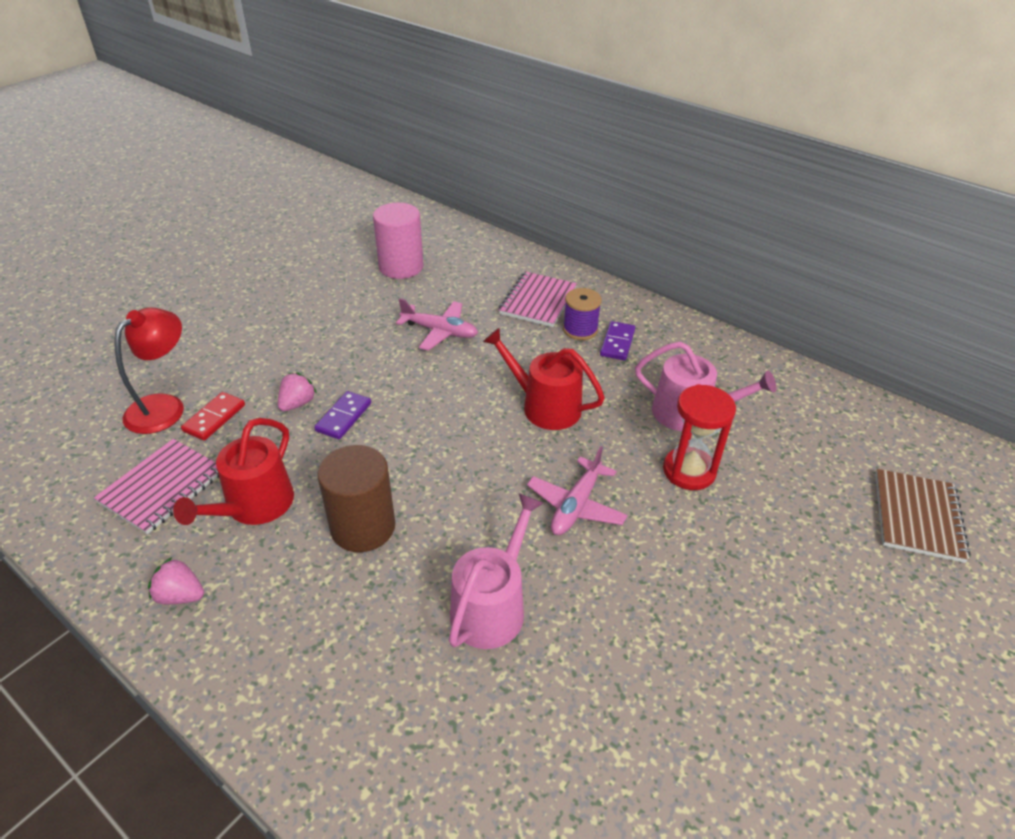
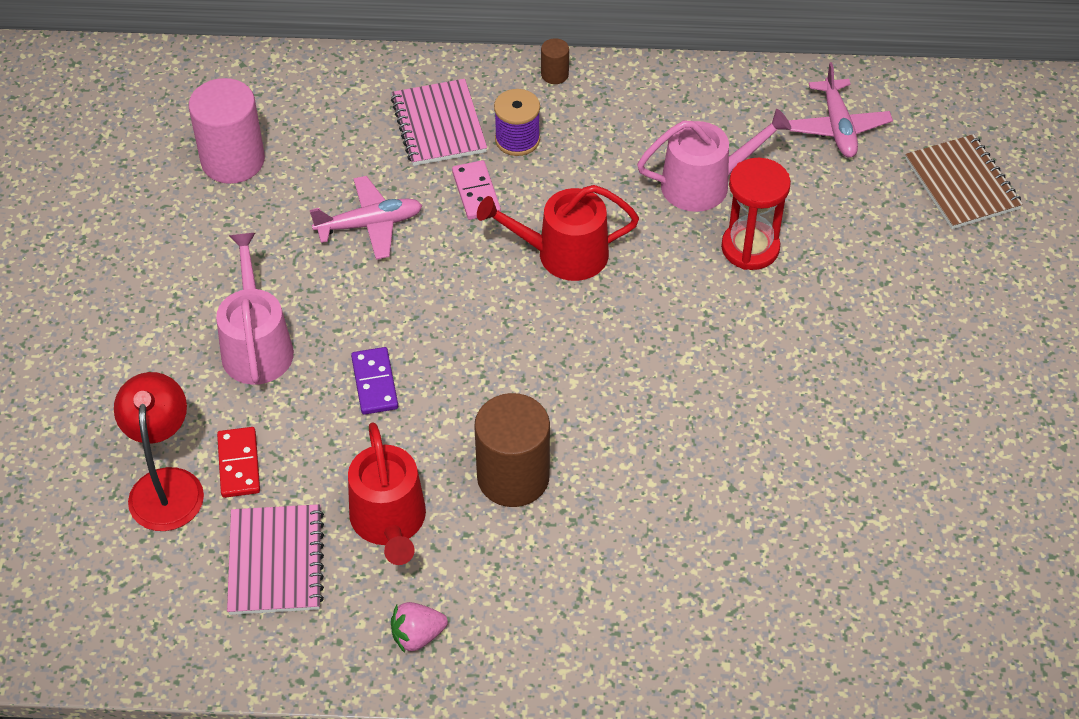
camera: 35 degrees left, 10 degrees up
pink strawberry [278,373,317,411] -> none
pink watering can [449,493,544,649] -> pink watering can moved to [216,233,294,385]
pink plane [527,446,628,535] -> pink plane moved to [788,62,893,158]
purple domino [600,321,635,360] -> none
none -> pink domino [452,160,501,220]
none -> brown cylinder [541,38,569,84]

